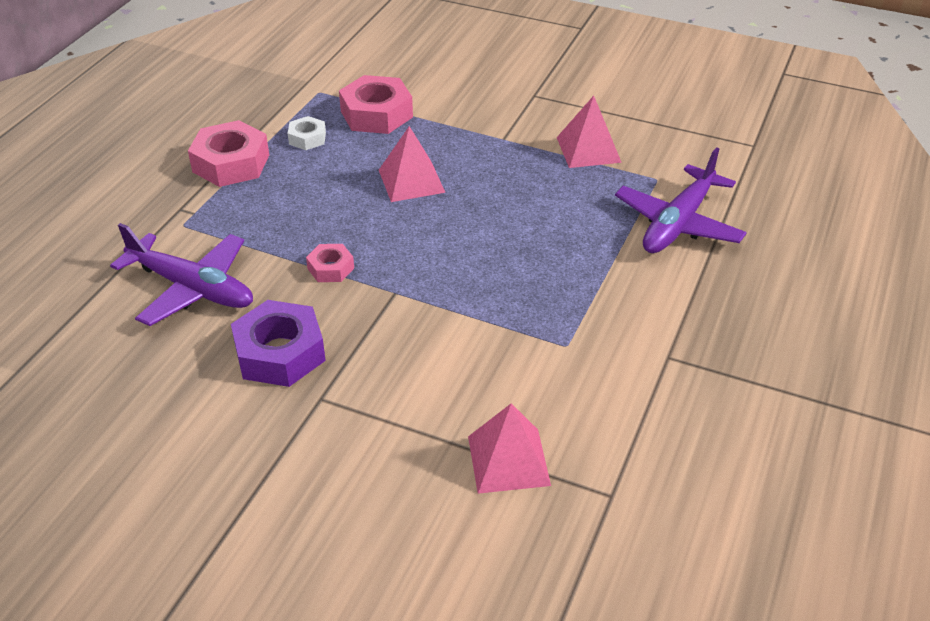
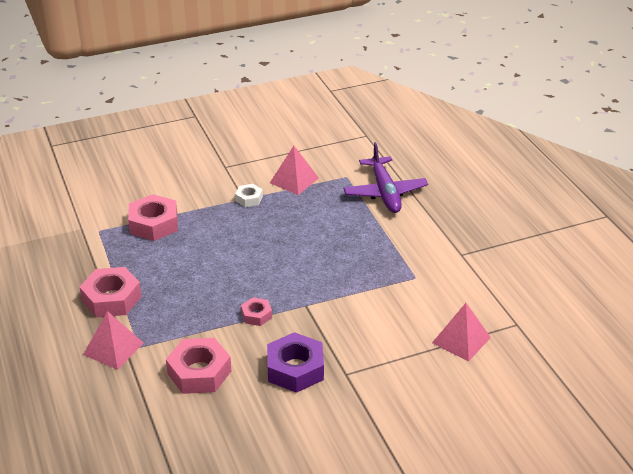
camera: 45 degrees left, 5 degrees down
purple plane [110,223,253,326] -> pink nut [166,338,231,394]
white nut [288,116,326,150] -> white nut moved to [235,184,263,207]
pink pyramid [379,126,446,202] -> pink pyramid moved to [83,311,144,370]

